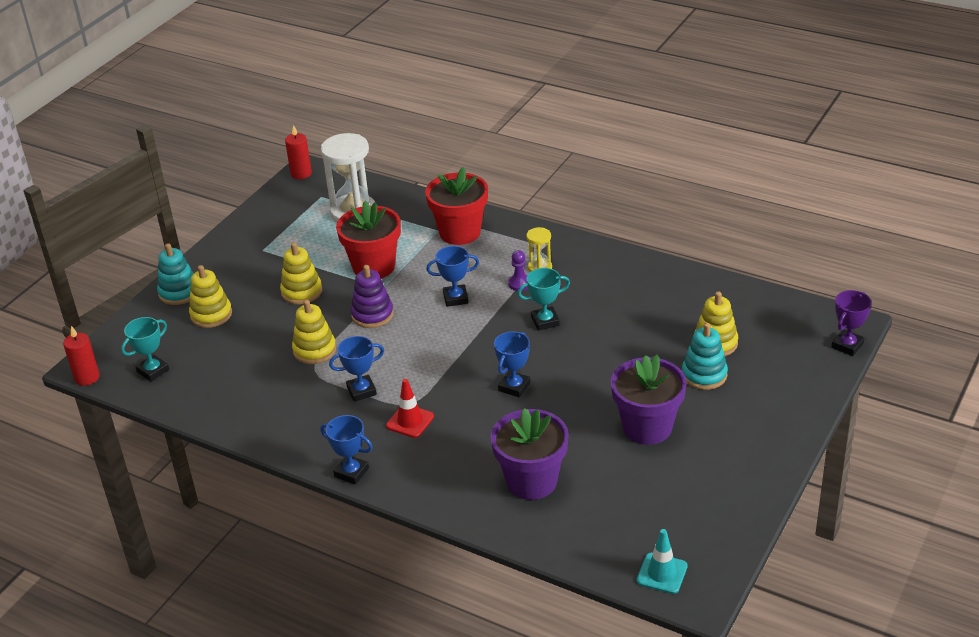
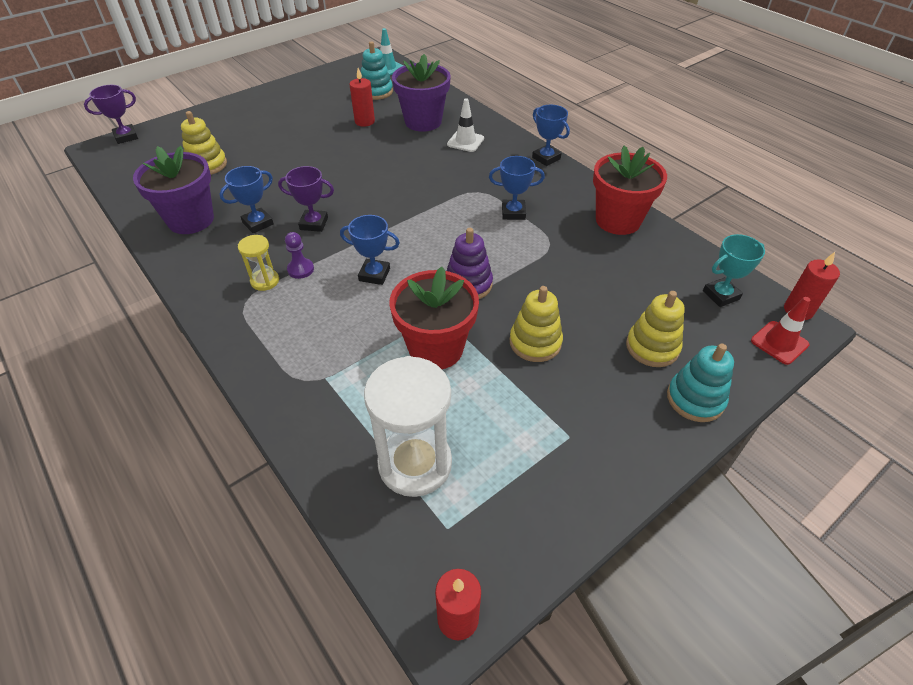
camera: 160 degrees left, 10 degrees up
yellow stacking toy [292,300,336,364] -> none
red traffic cone [386,379,434,438] -> red traffic cone moved to [751,297,810,365]
red flower pot [425,167,488,245] -> red flower pot moved to [593,146,667,235]
blue trophy [494,331,530,397] -> blue trophy moved to [220,166,274,233]
turquoise trophy [518,268,570,331] -> purple trophy [278,166,334,232]
purple flower pot [611,355,687,445] -> purple flower pot moved to [133,146,214,234]
turquoise stacking toy [682,323,728,390] -> turquoise stacking toy moved to [361,41,393,100]
none -> red candle [350,68,375,127]
none -> white traffic cone [447,98,484,152]

